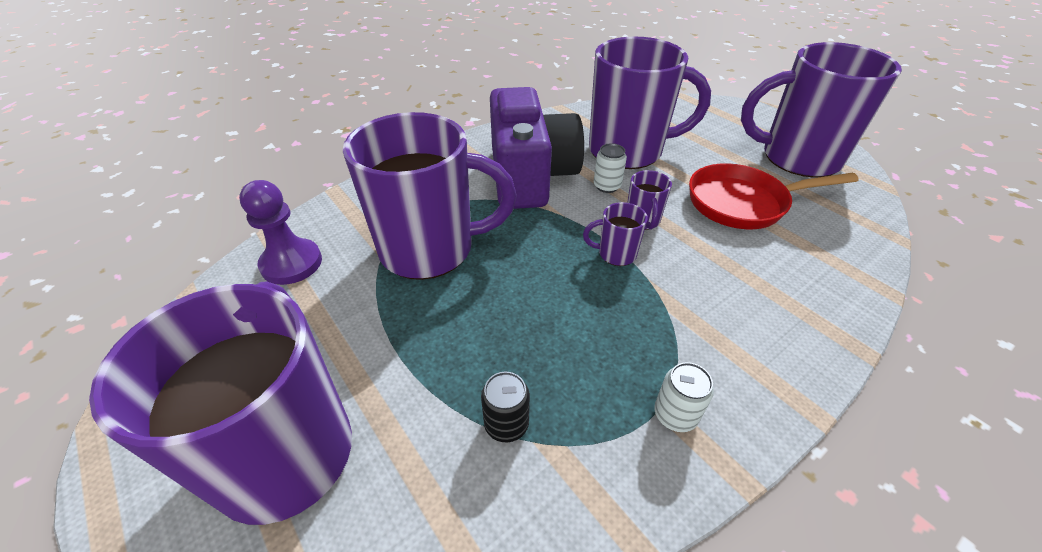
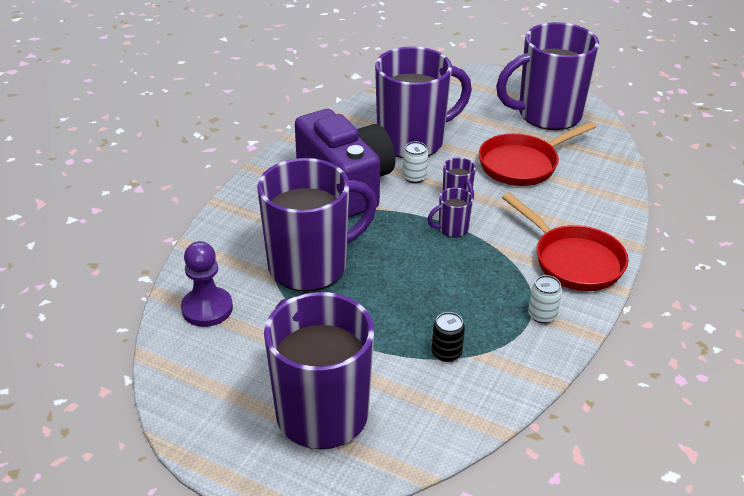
camera: 25 degrees left, 5 degrees down
none -> red pan [502,192,628,291]

